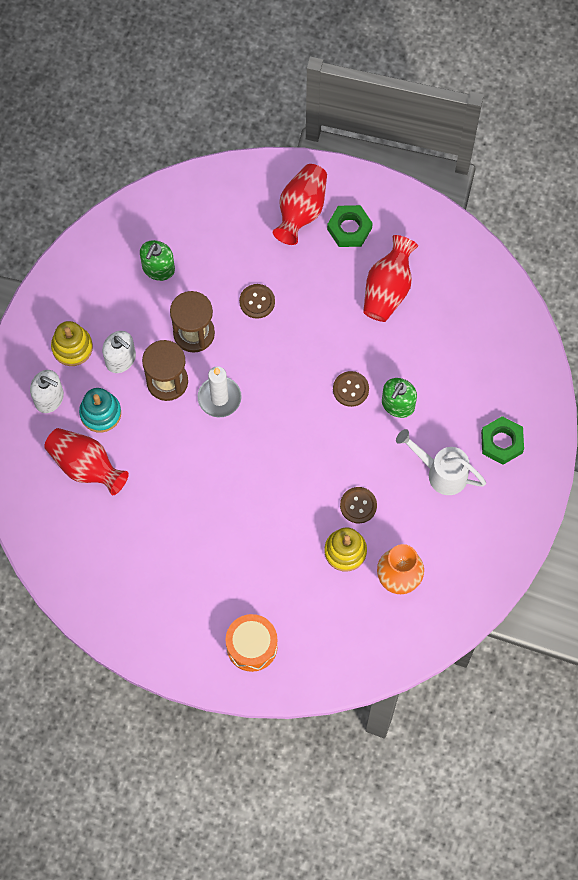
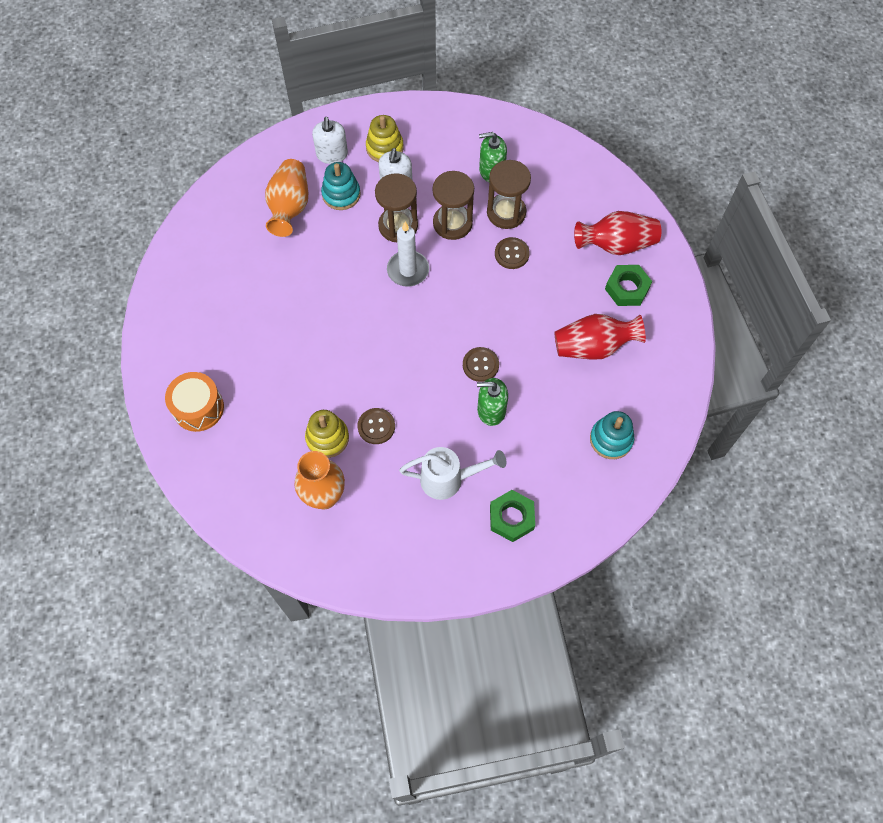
camera: 60 degrees right, 5 degrees down
red vase [44,428,129,496] -> orange vase [265,159,308,237]
white watering can [396,429,486,495] -> white watering can turned 90 degrees clockwise [399,447,507,500]
none -> brown hourglass [487,160,531,229]
none -> turquoise stacking toy [590,411,634,459]

